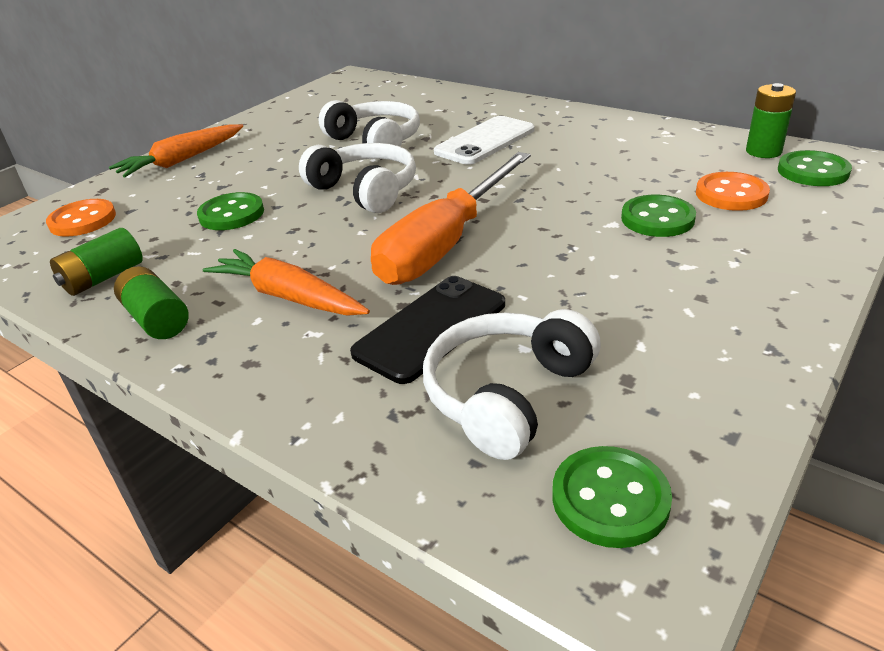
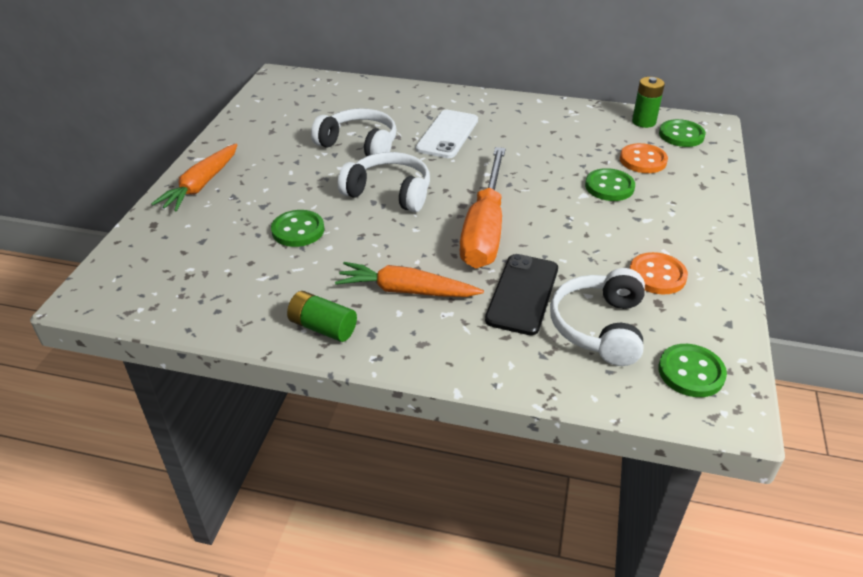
camera: 25 degrees left, 5 degrees up
orange button [46,199,116,237] -> orange button moved to [630,252,688,294]
green battery [50,228,143,296] -> none

